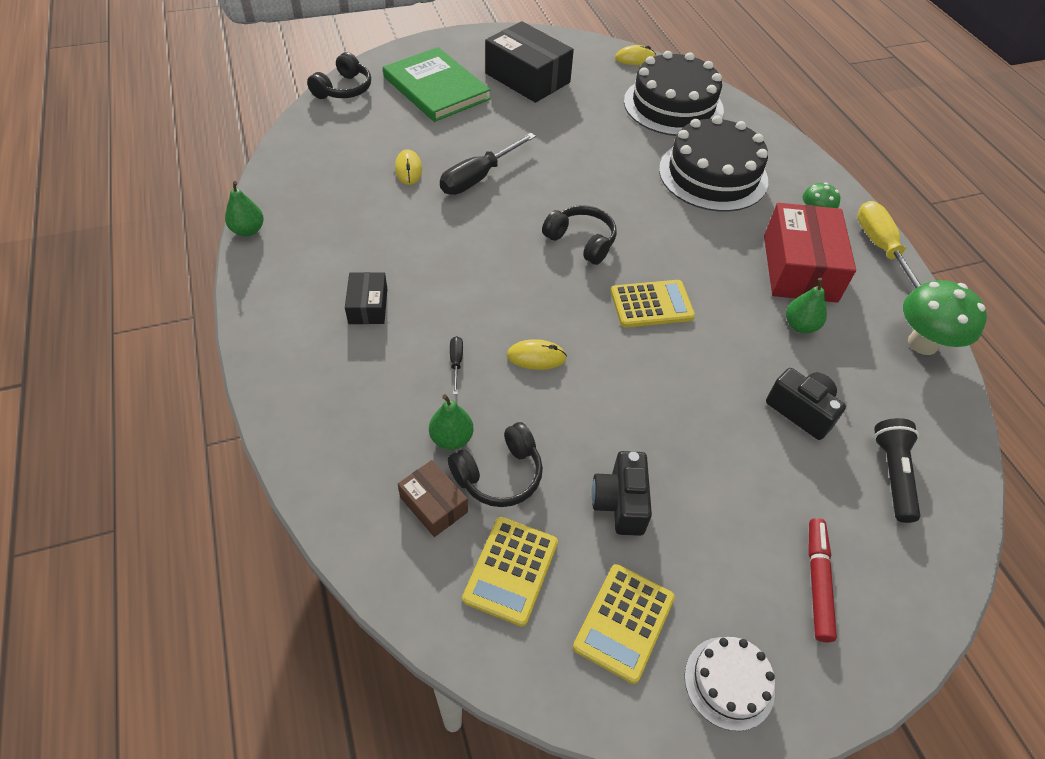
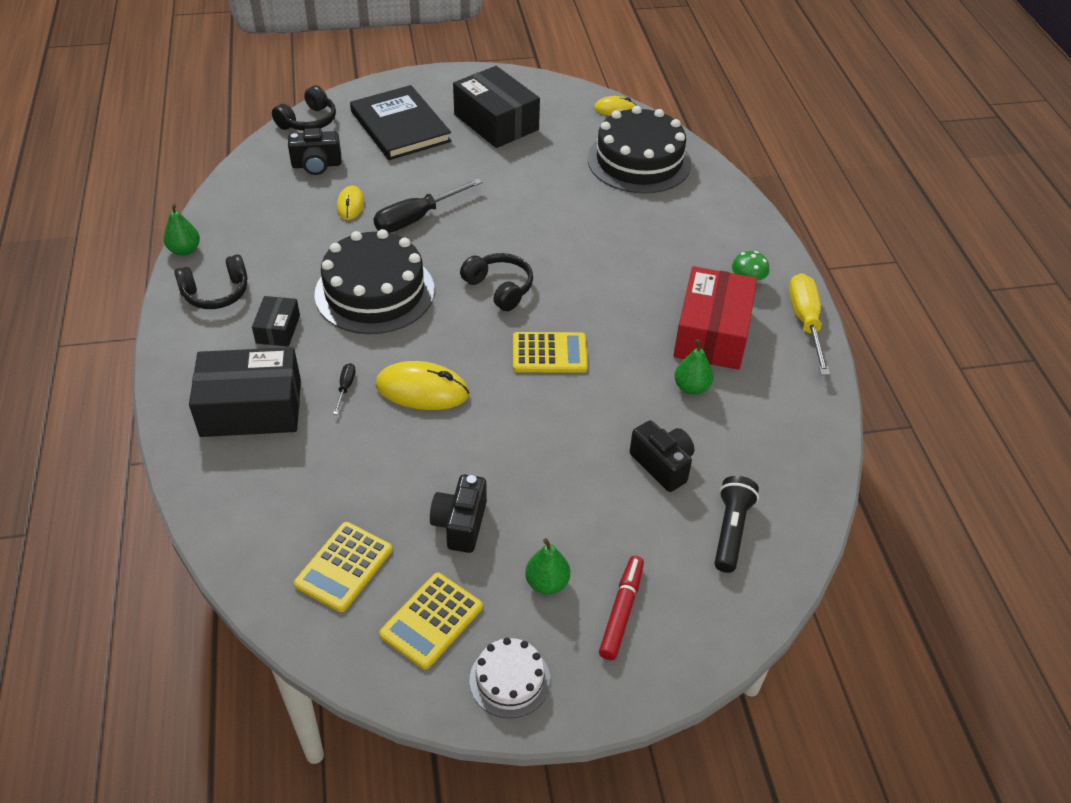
camera: 10 degrees right, 5 degrees down
green book [383,47,490,122] -> black book [350,85,451,160]
brown box [398,460,468,537] -> none
green pear [429,394,474,450] -> green pear moved to [525,538,570,594]
black headphones [448,422,543,507] -> black headphones moved to [174,254,248,309]
yellow mouse [507,339,567,370] -> yellow mouse [376,361,469,410], size x1.67
black cake [659,115,768,212] -> black cake moved to [314,229,435,334]
green mushroom [903,280,987,355] -> none
none -> black box [189,347,301,437]
none -> black camera [288,128,342,175]

